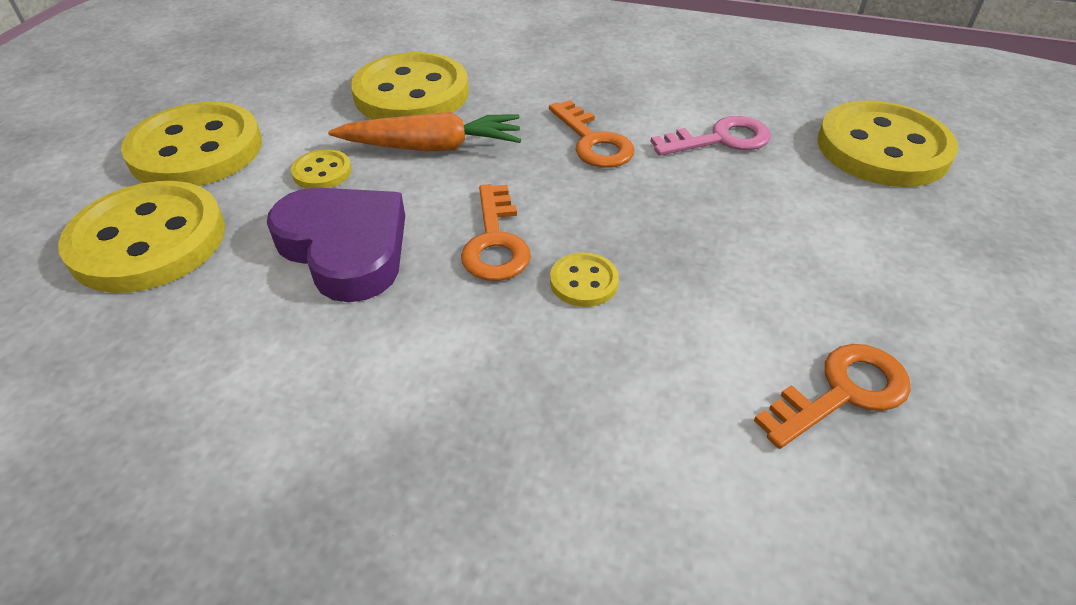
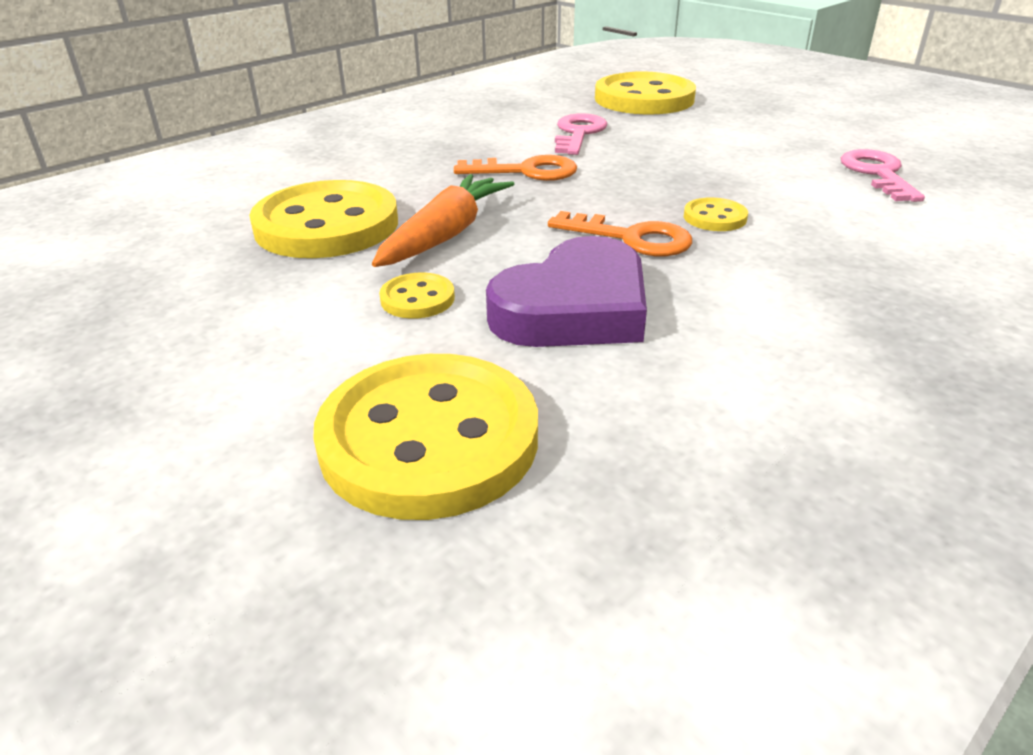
camera: 60 degrees left, 10 degrees down
yellow button [121,102,262,186] -> none
purple heart [267,188,405,302] -> purple heart turned 150 degrees clockwise [486,236,647,347]
orange key [754,344,911,449] -> pink key [841,149,925,202]

